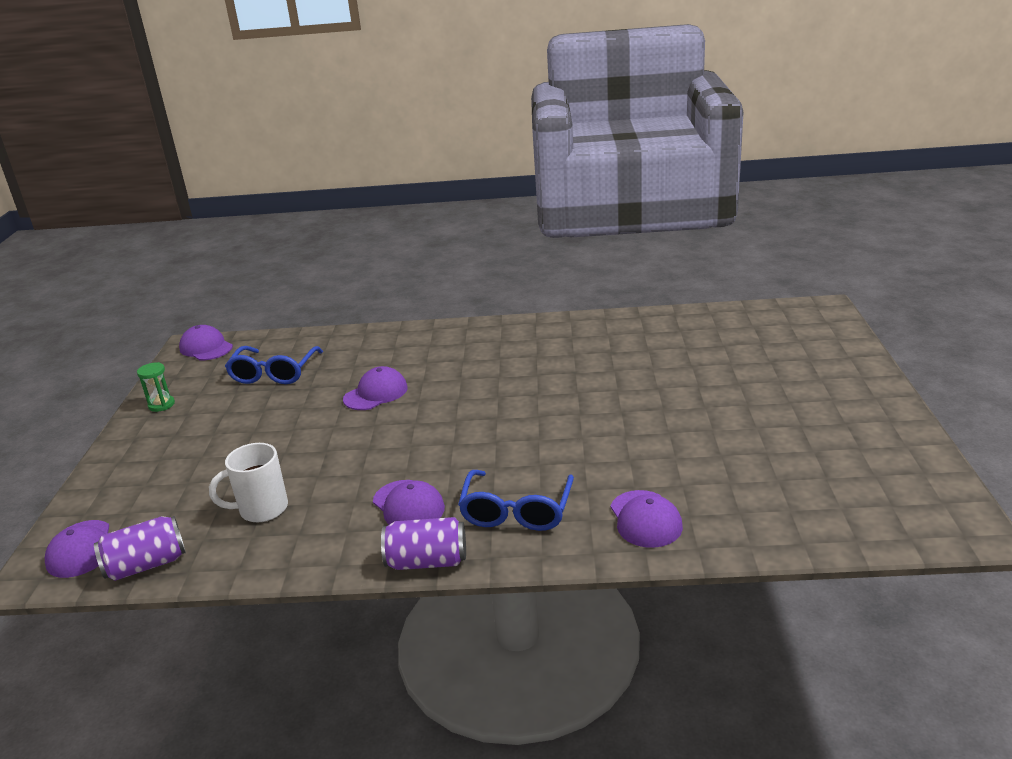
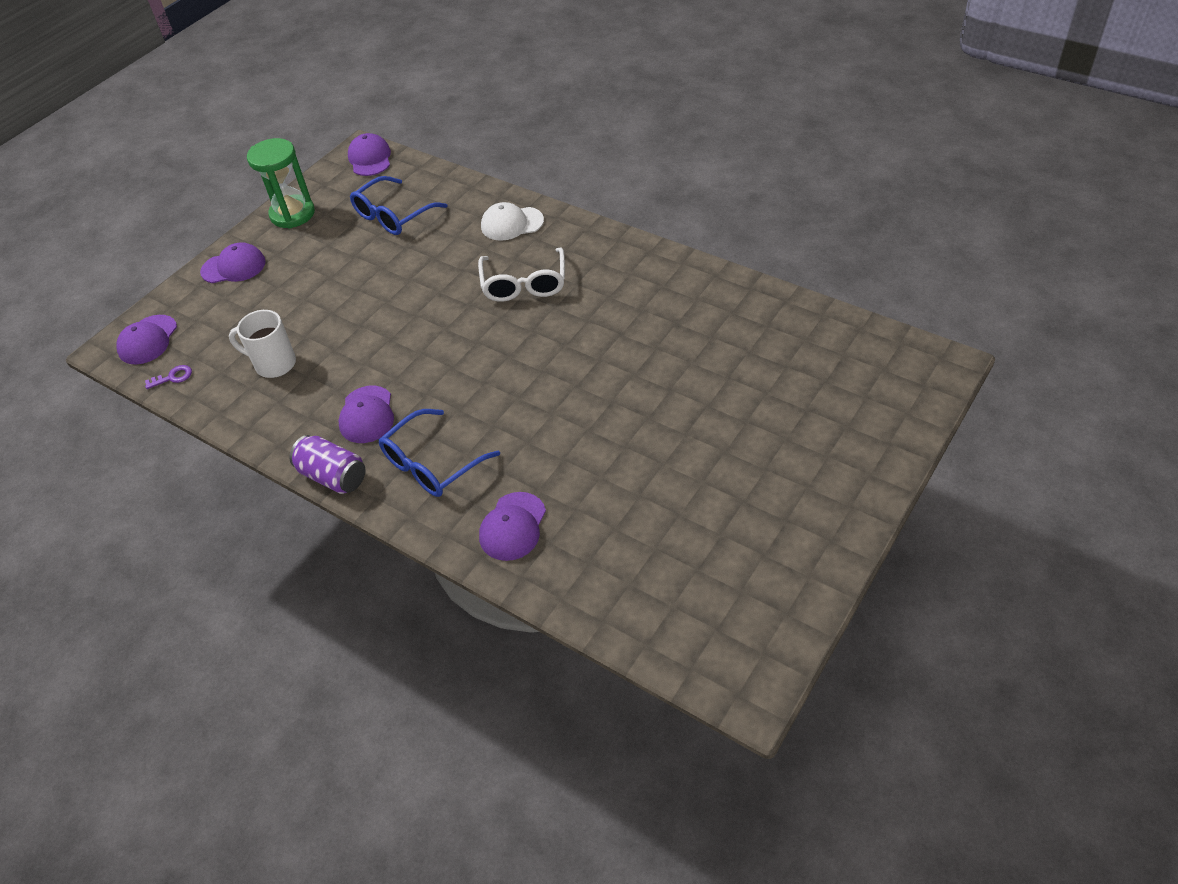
camera: 35 degrees right, 20 degrees up
purple can [94,516,186,581] -> purple key [145,365,192,389]
green hourglass [137,362,175,412] -> green hourglass [247,138,315,228], size x1.92
purple cap [343,366,408,410] -> purple cap moved to [200,242,266,283]
none -> white glasses [478,247,565,302]
none -> white cap [481,202,544,241]

